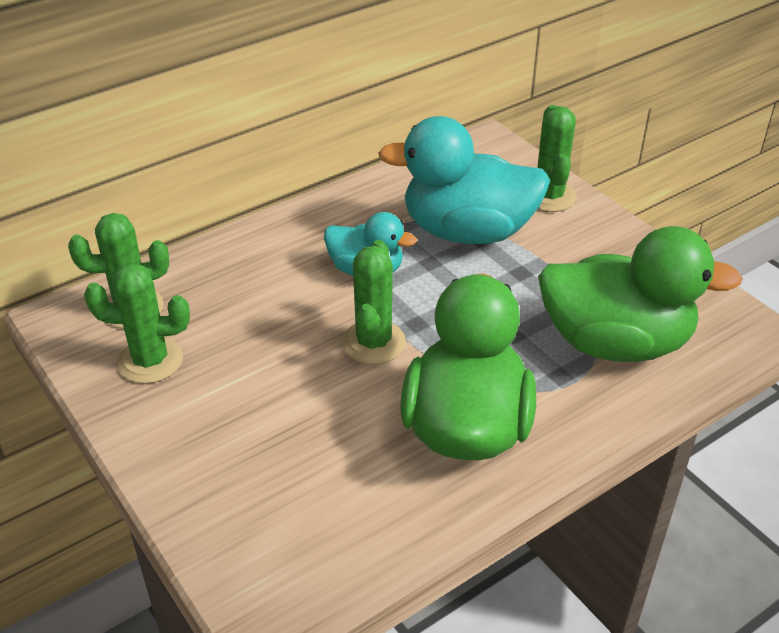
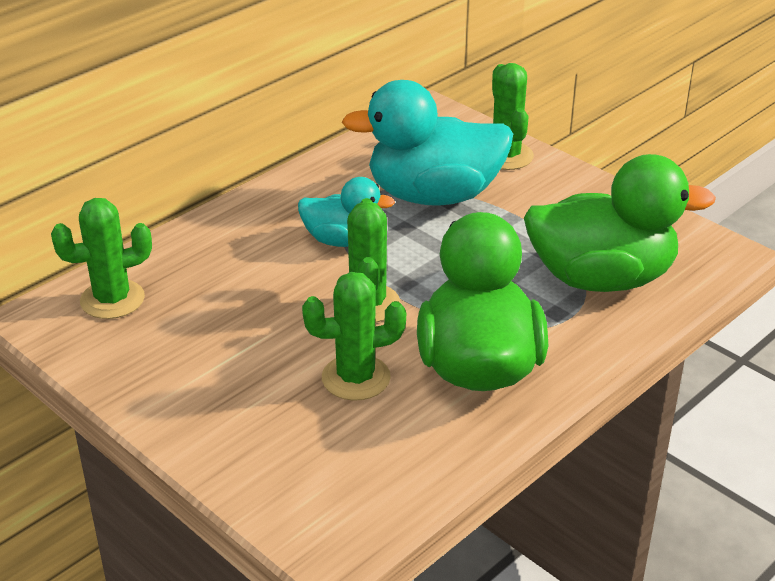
camera: 10 degrees left, 5 degrees down
green cactus [84,263,190,384] -> green cactus moved to [302,272,406,401]

